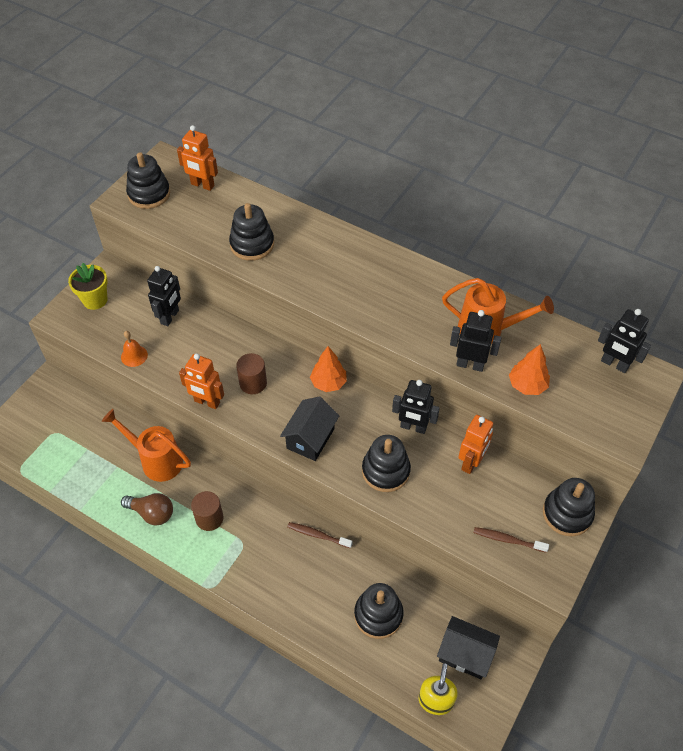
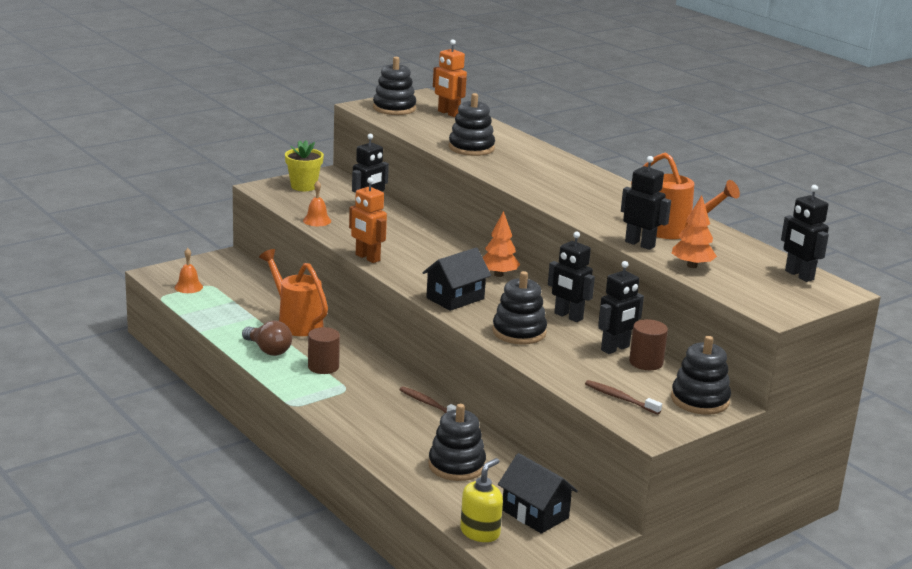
camera: 20 degrees right, 30 degrees down
brown cylinder [236,353,267,394] -> brown cylinder moved to [629,319,668,370]
orange robot [459,415,493,474] -> black robot [598,261,644,354]
none -> orange bell [175,248,203,293]

